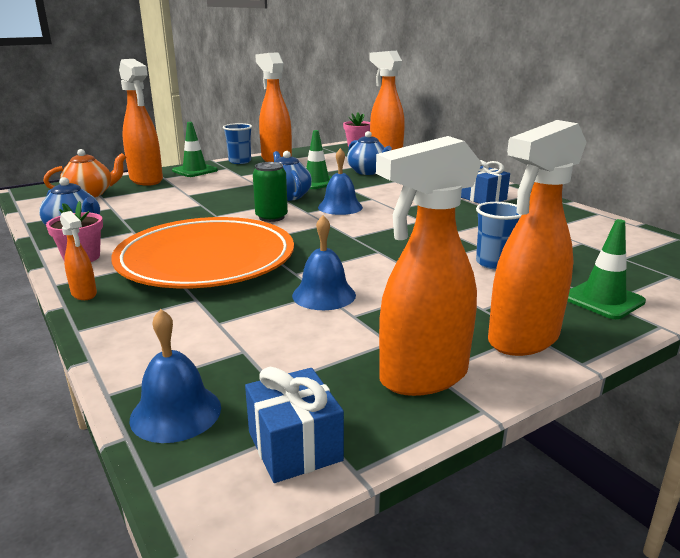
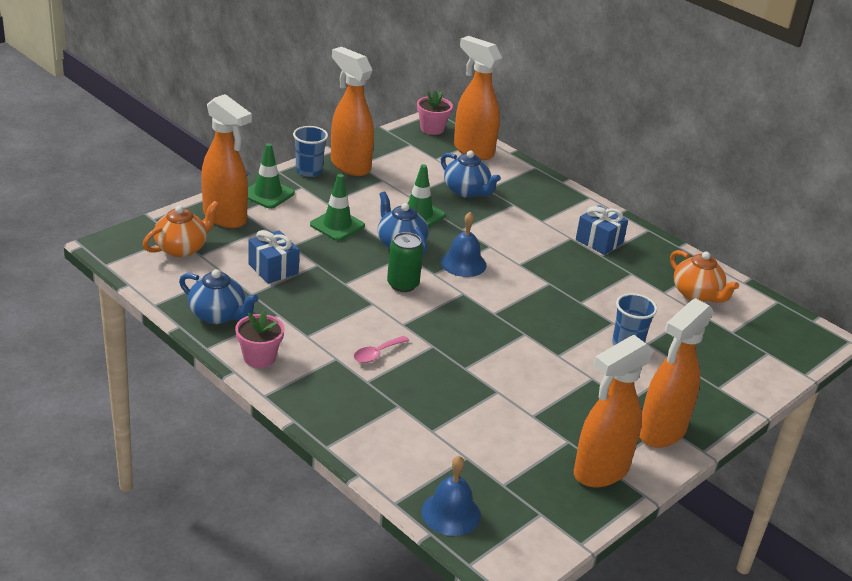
camera: 15 degrees left, 10 degrees up
orange spray bottle [60,211,97,300] -> none
orange plate [111,217,294,288] -> pink spoon [354,336,409,363]
blue gift [245,367,344,483] -> blue gift moved to [248,230,300,284]
blue bell [292,215,356,310] -> none
green traffic cone [568,219,646,319] -> green traffic cone moved to [310,174,365,241]
none -> orange teapot [670,250,739,303]

